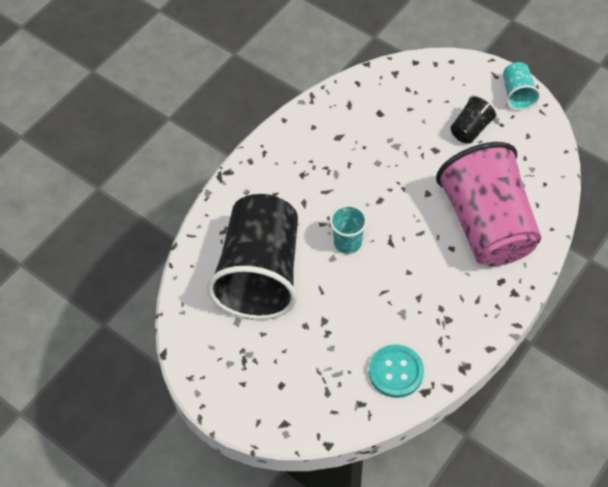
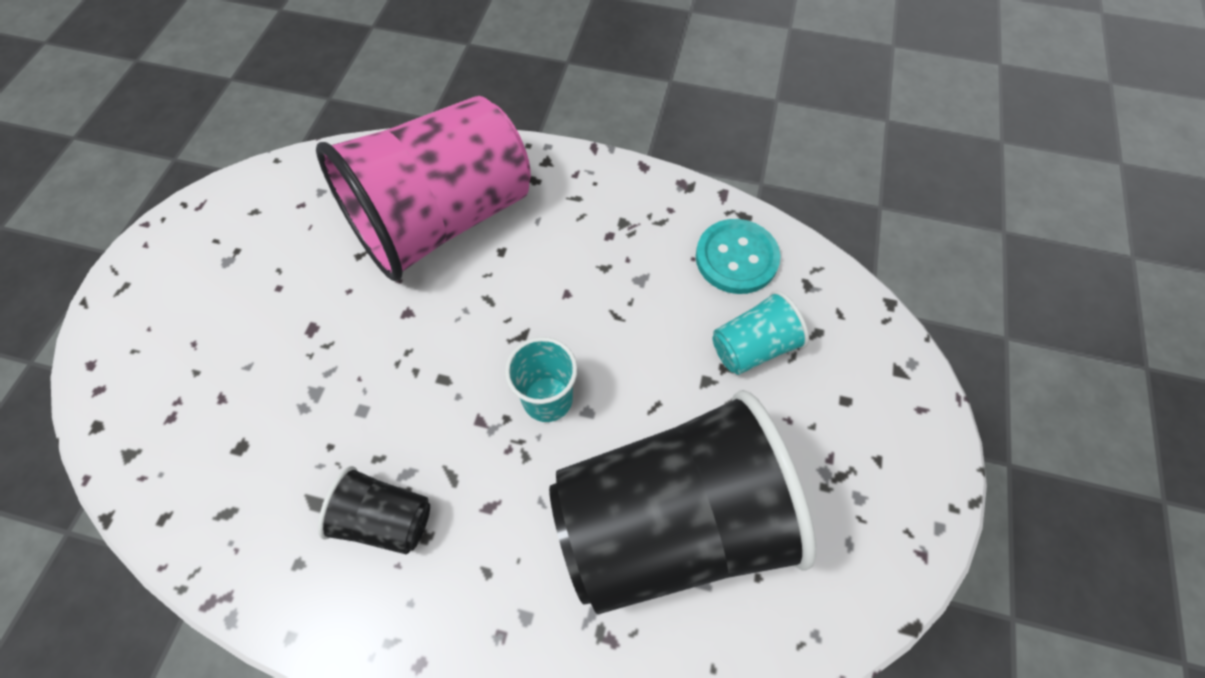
camera: 115 degrees left, 5 degrees up
black cup [451,95,498,144] -> black cup moved to [318,466,430,554]
turquoise cup [503,62,540,110] -> turquoise cup moved to [712,291,809,375]

